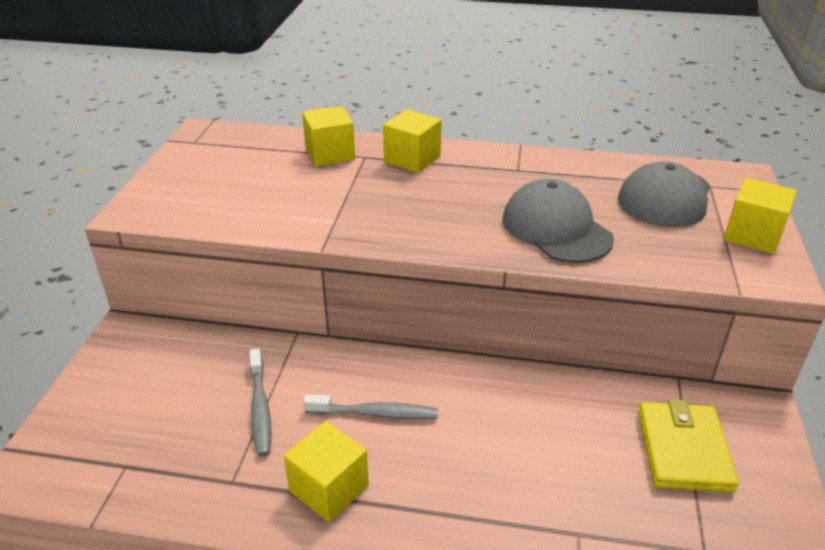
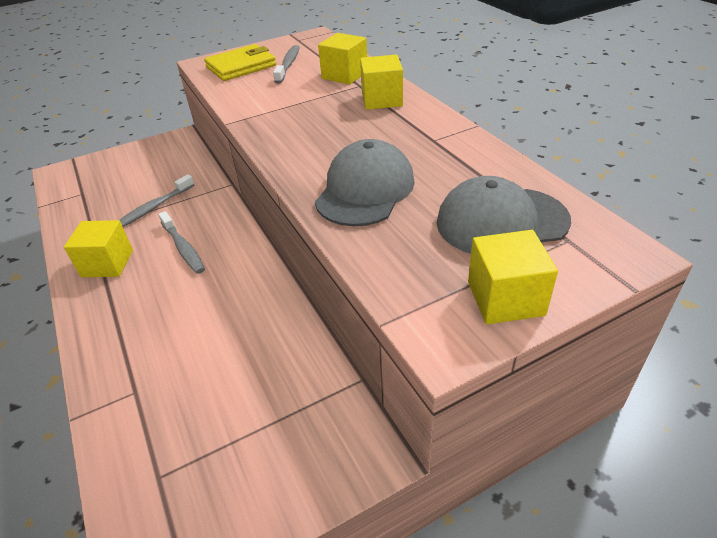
camera: 55 degrees right, 5 degrees up
yellow wallet [638,399,739,493] -> yellow wallet moved to [204,44,276,81]
none -> grey toothbrush [273,45,300,84]

